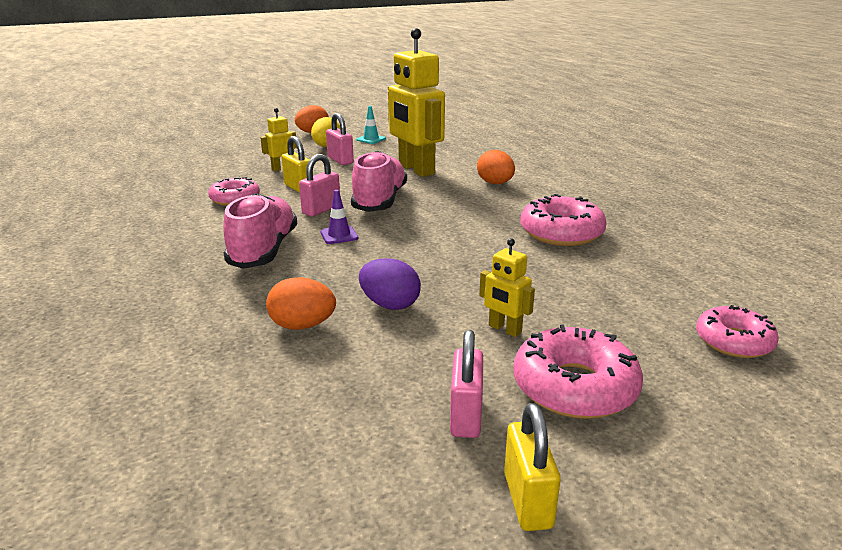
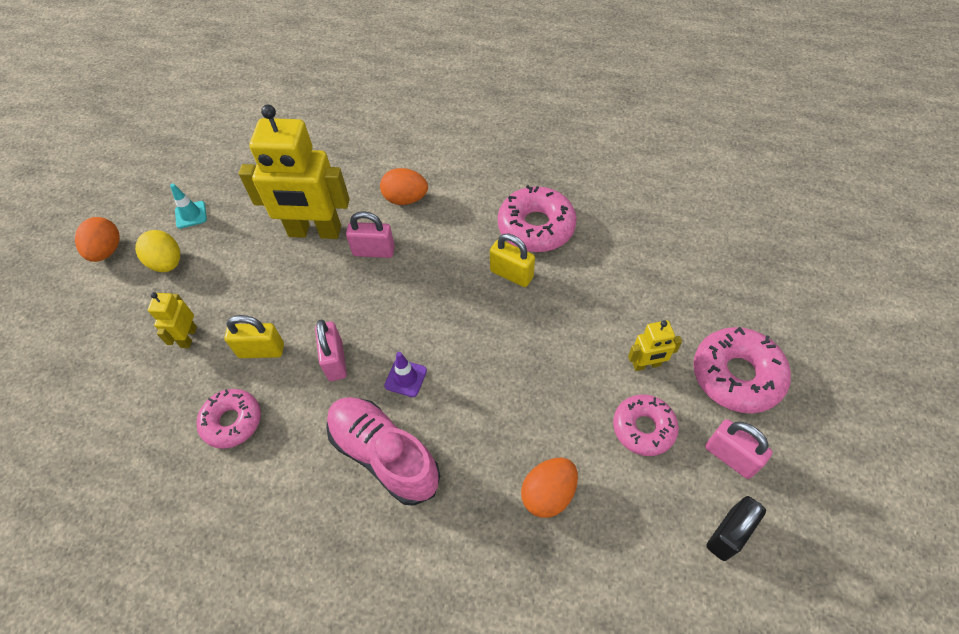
camera: 50 degrees left, 30 degrees up
pink padlock [326,113,354,165] -> pink padlock moved to [346,211,395,258]
pink shoe [351,151,407,212] -> none
purple egg [359,258,421,310] -> none
yellow padlock [504,403,561,531] -> yellow padlock moved to [490,234,535,287]
pink donut [696,305,779,358] -> pink donut moved to [613,395,679,456]
none -> black padlock [706,496,766,561]

